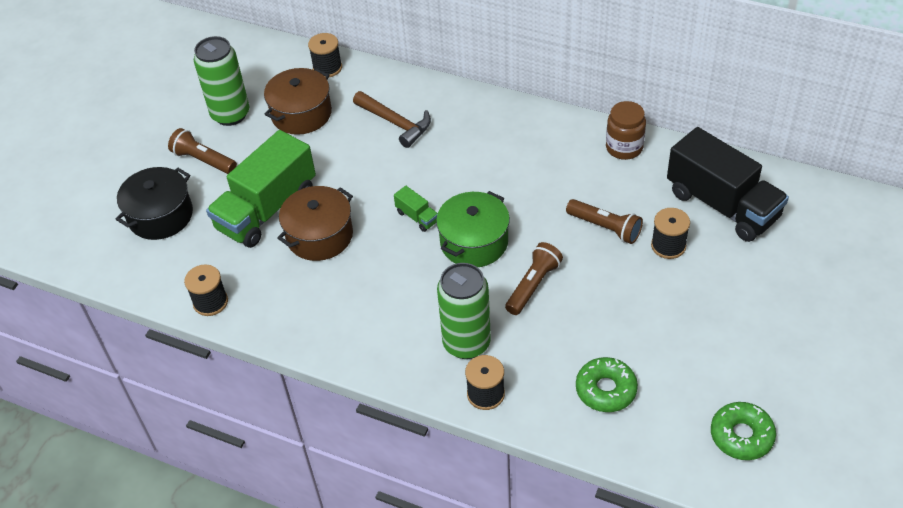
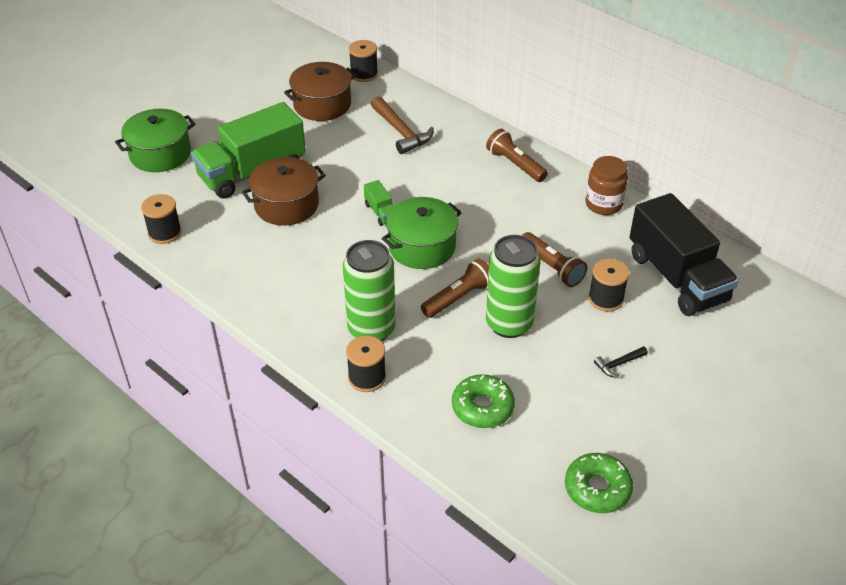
camera: 15 degrees right, 5 degrees down
black pot [116,167,193,240] -> green pot [115,109,196,172]
brown flashlight [168,128,237,174] -> brown flashlight moved to [486,129,548,182]
green can [194,36,249,126] -> green can moved to [486,235,540,338]
none -> black hammer [594,346,648,378]

